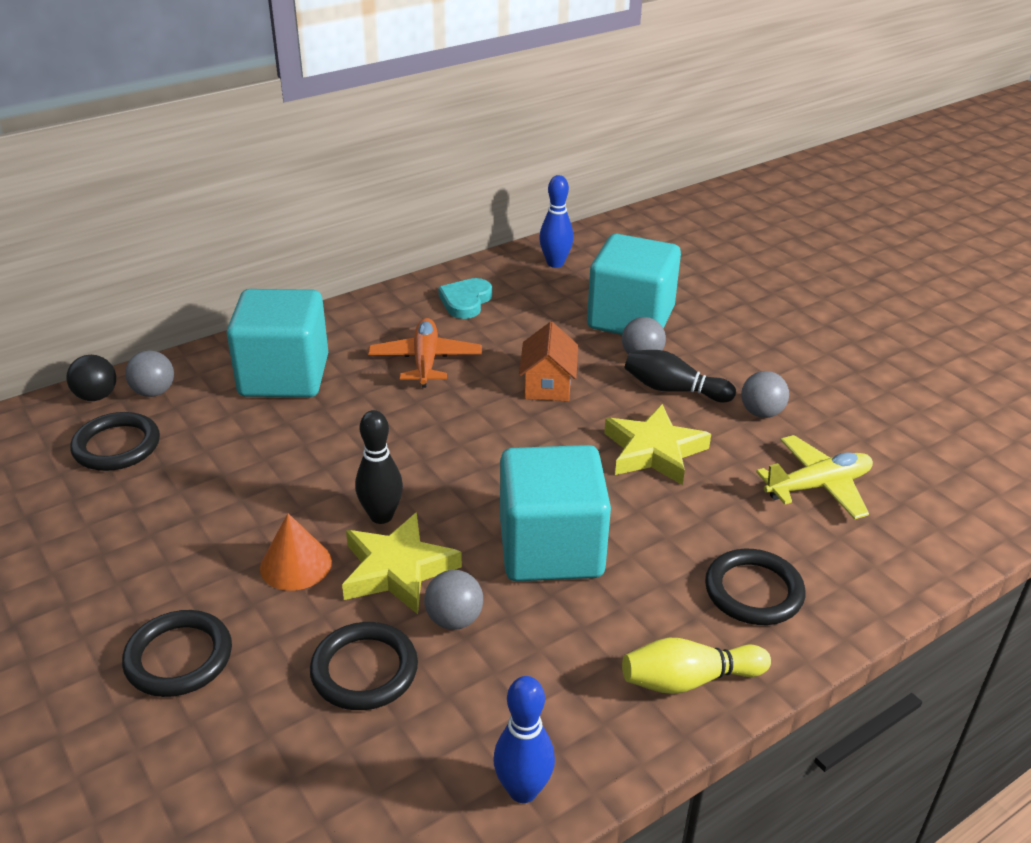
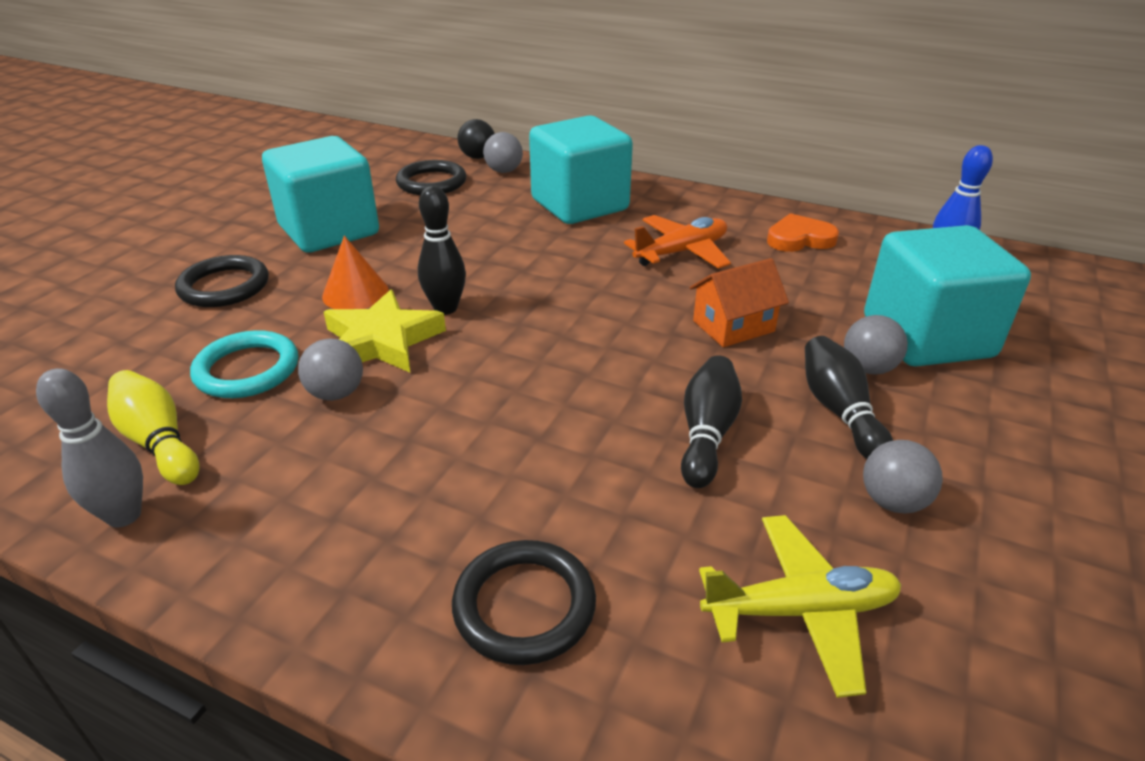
camera: 60 degrees right, 0 degrees up
black ring [310,622,418,710] -> turquoise ring [190,330,298,398]
turquoise heart [438,278,492,319] -> orange heart [767,213,839,252]
blue bowling pin [493,676,555,803] -> grey bowling pin [36,368,143,527]
turquoise cube [500,445,611,581] -> turquoise cube moved to [262,136,379,253]
yellow star [604,404,711,485] -> black bowling pin [681,355,742,488]
yellow bowling pin [622,638,771,694] -> yellow bowling pin moved to [107,370,200,485]
yellow plane [756,435,873,519] -> yellow plane turned 45 degrees counterclockwise [699,515,902,698]

